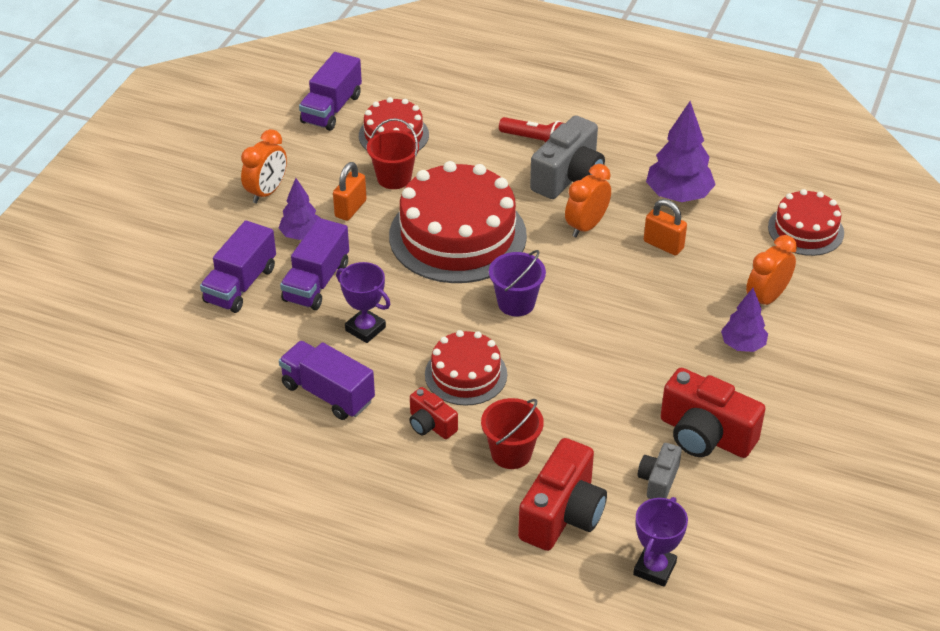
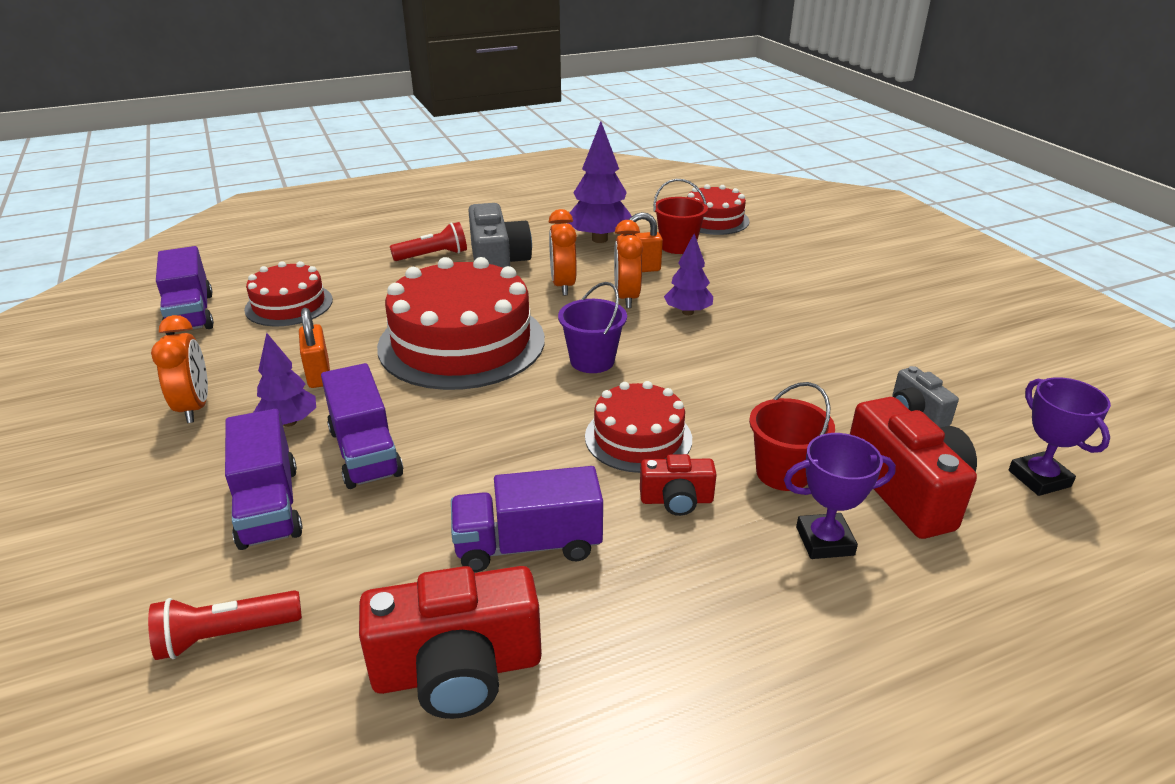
camera: 45 degrees left, 10 degrees down
purple trophy [336,262,390,343] -> purple trophy moved to [784,433,896,559]
red bucket [367,118,419,189] -> red bucket moved to [653,179,708,254]
red camera [661,368,766,458] -> red camera moved to [359,566,542,719]
purple tree [721,288,768,352] -> purple tree moved to [664,234,713,315]
orange clock [746,235,797,305] -> orange clock moved to [614,220,643,308]
none -> red flashlight [148,590,302,660]

